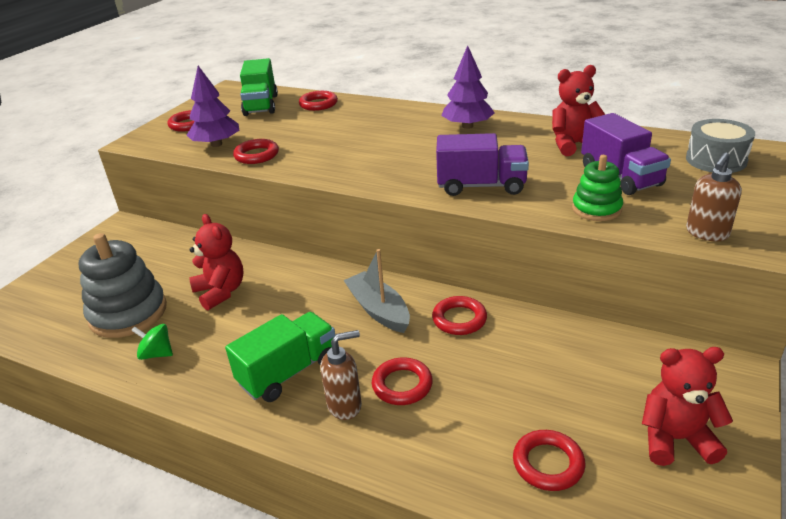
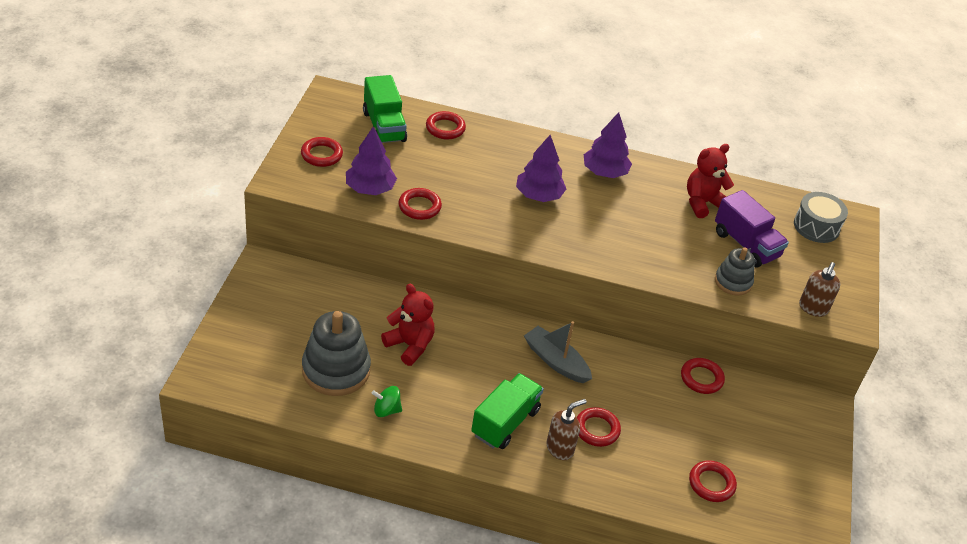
camera: 20 degrees left, 10 degrees up
red ring [432,296,487,335] -> red ring moved to [681,358,725,394]
purple truck [436,133,529,196] -> none
green stacking toy [572,155,623,221] -> grey stacking toy [715,247,755,296]
red teddy bear [642,347,733,466] -> none
none -> purple tree [516,135,566,202]

